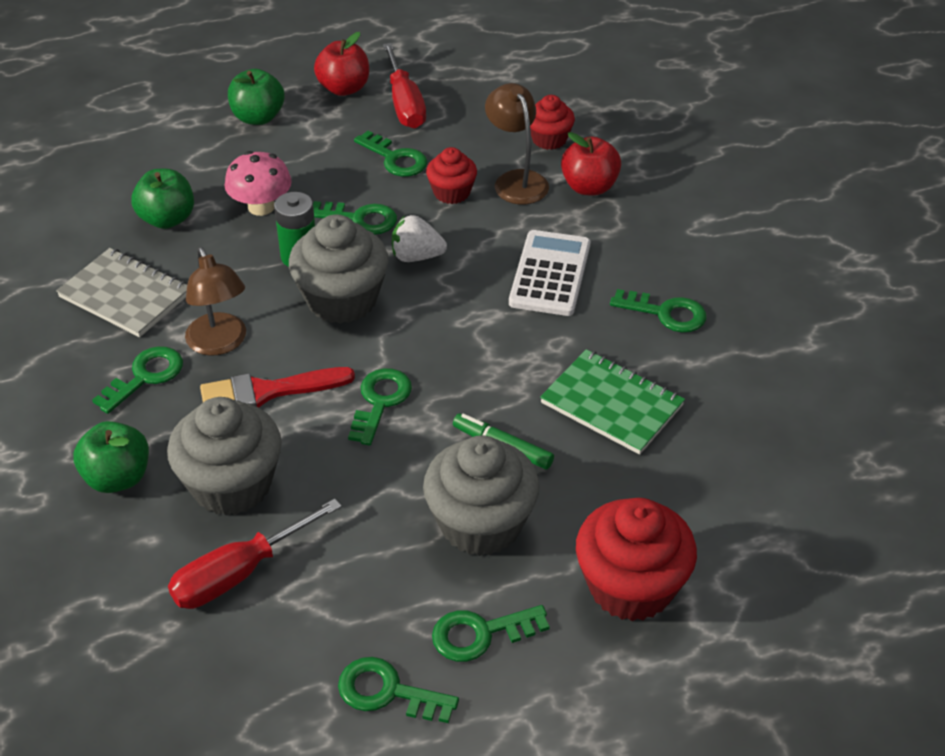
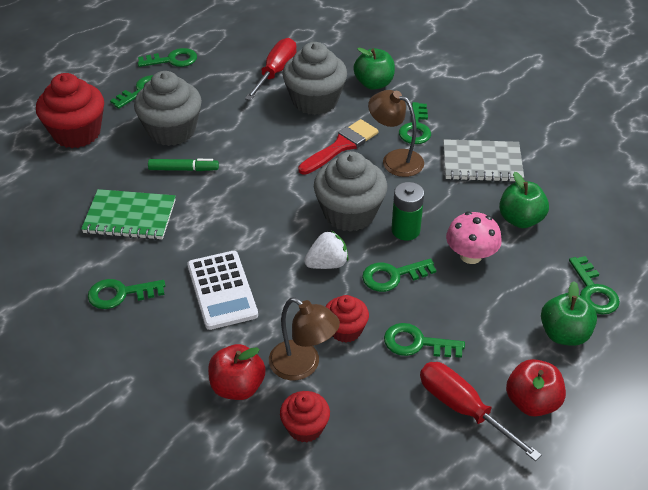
camera: 150 degrees right, 0 degrees up
green key [348,368,412,446] -> green key moved to [569,256,620,315]

